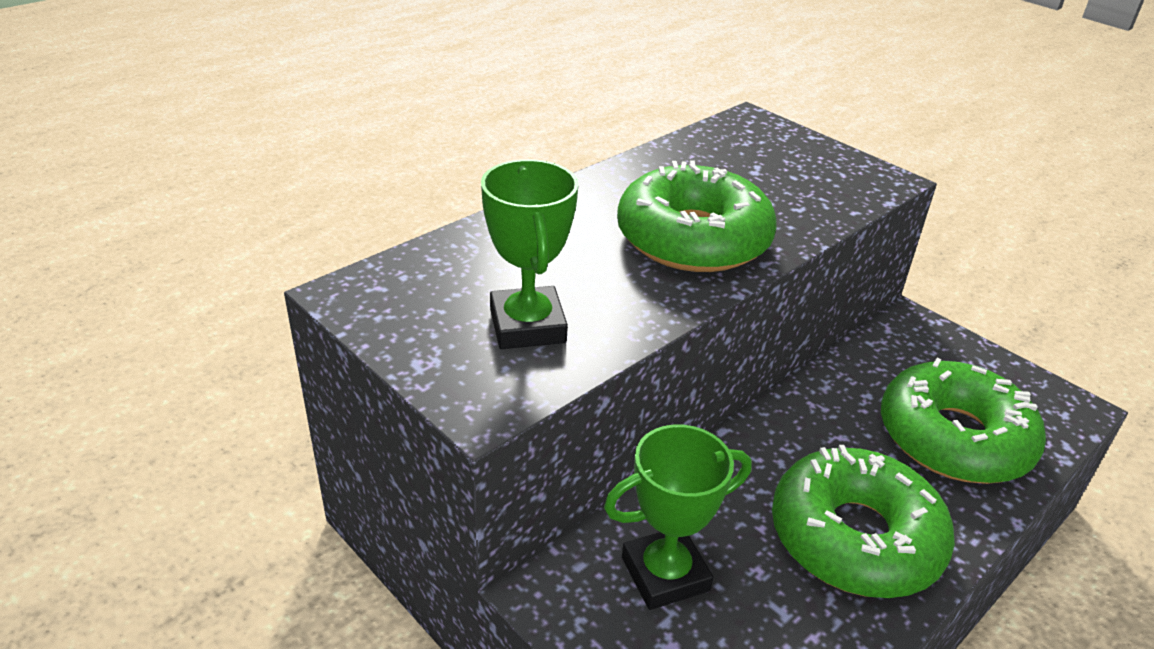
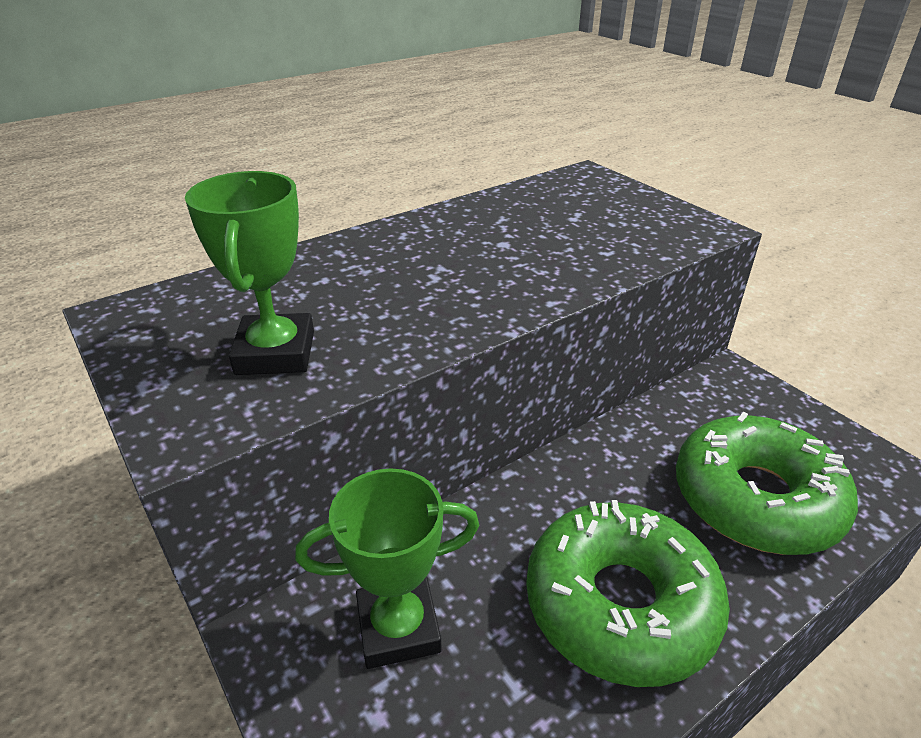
camera: 10 degrees right, 0 degrees up
green donut [617,160,777,272] -> none

